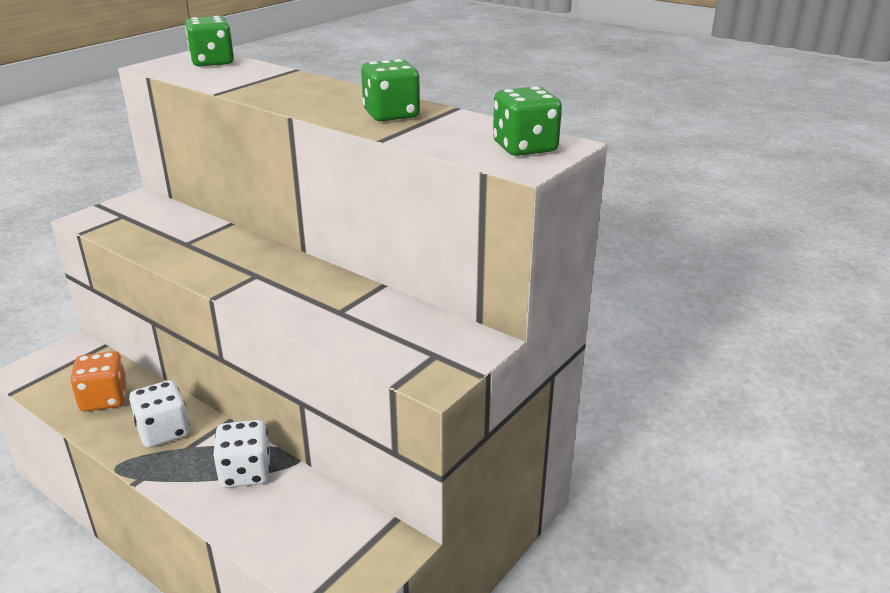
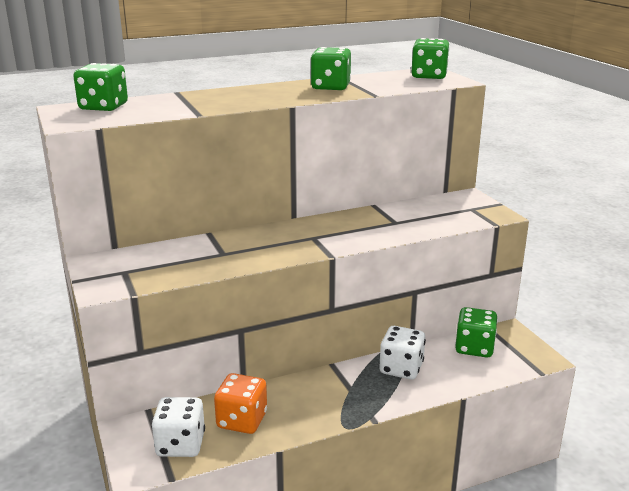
camera: 60 degrees left, 5 degrees down
white dice [129,380,190,448] -> white dice moved to [152,397,205,457]
none -> green dice [455,307,498,358]

